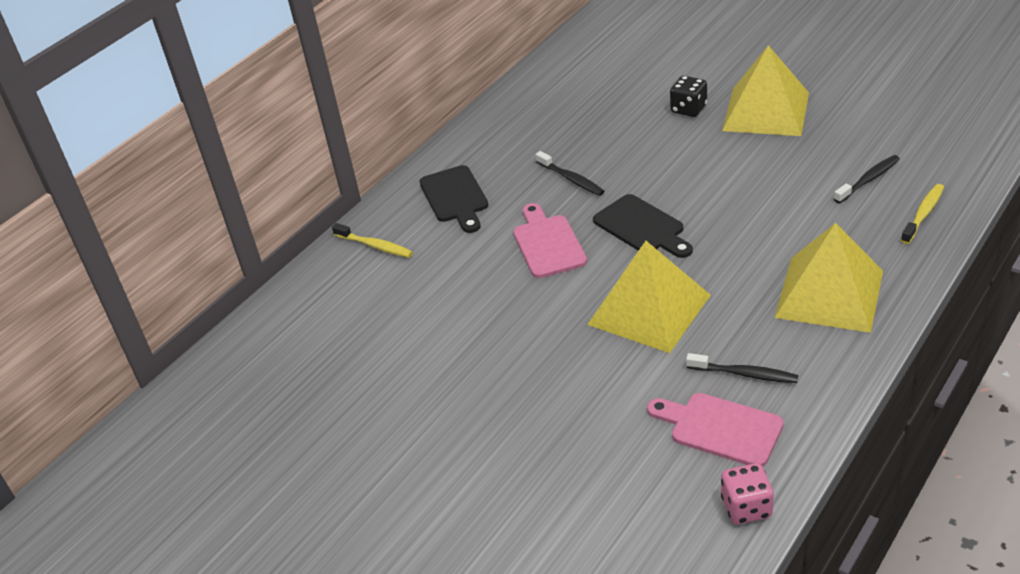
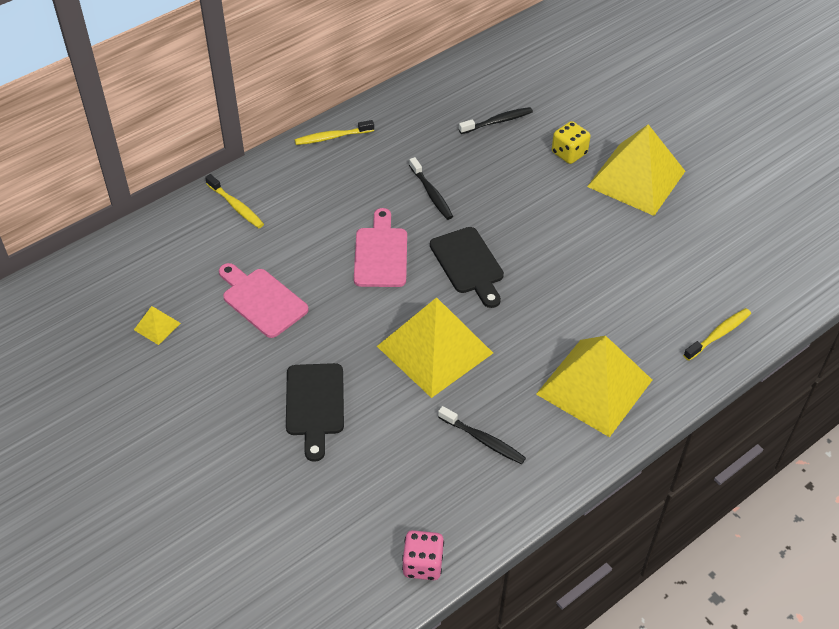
camera: 10 degrees right, 10 degrees up
black cutting board [420,165,488,233] -> black cutting board moved to [286,363,344,462]
pink cutting board [647,393,784,467] -> pink cutting board moved to [219,263,309,338]
black dice [670,76,707,117] -> yellow dice [552,121,591,164]
black toothbrush [834,155,900,203] -> black toothbrush moved to [459,107,533,134]
none -> yellow pyramid [134,306,181,345]
none -> yellow toothbrush [294,120,374,145]

